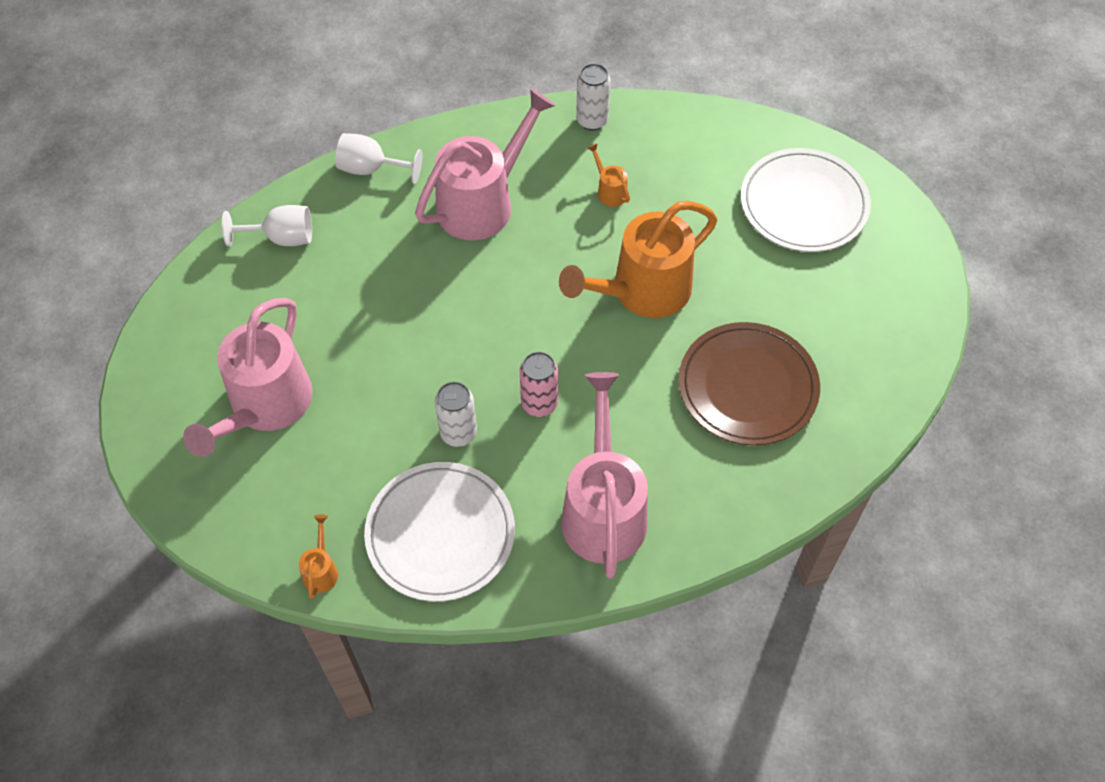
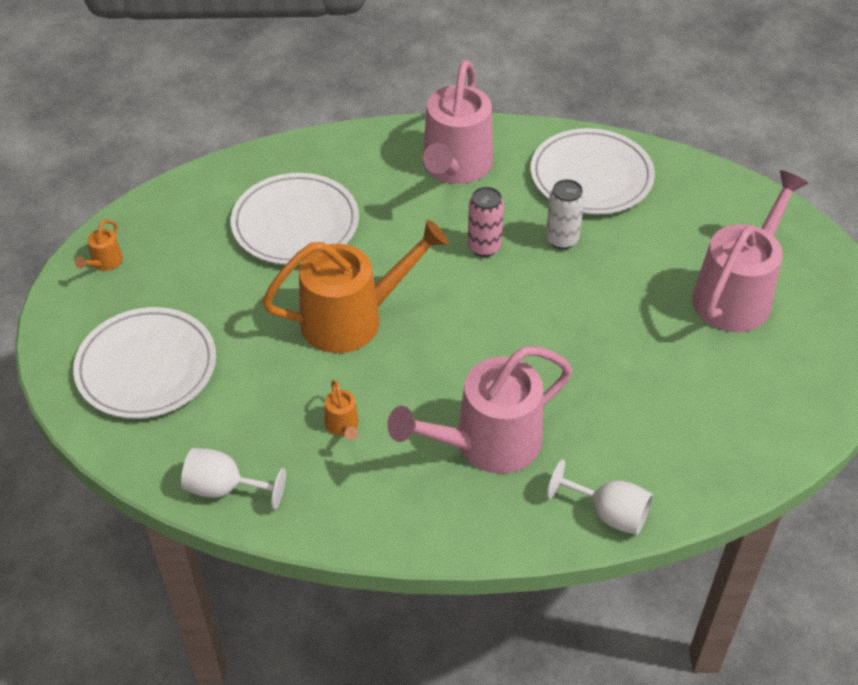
camera: 165 degrees left, 10 degrees down
white goblet [222,205,312,247] -> white goblet moved to [181,448,286,509]
orange watering can [299,514,338,599] -> orange watering can moved to [75,220,123,271]
white can [576,63,611,130] -> none
brown plate [679,322,820,445] -> white plate [231,173,359,265]

